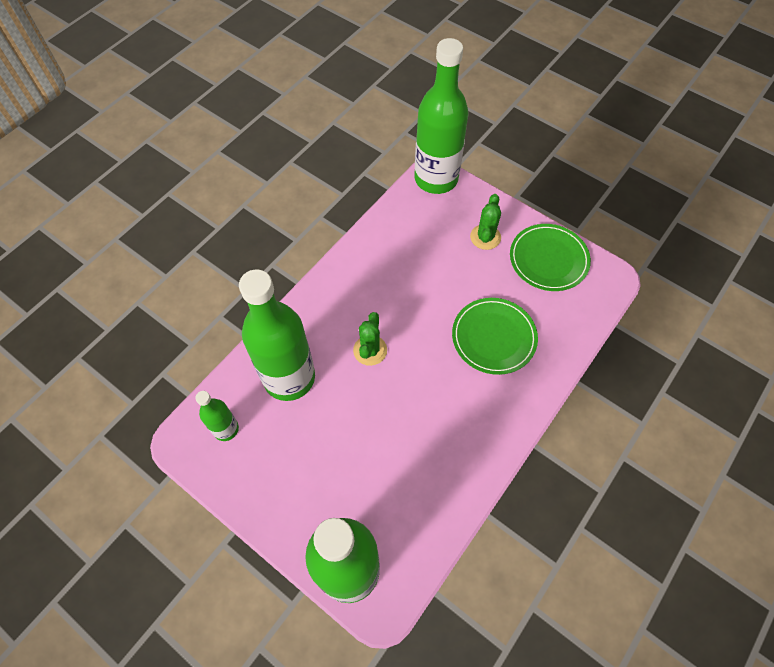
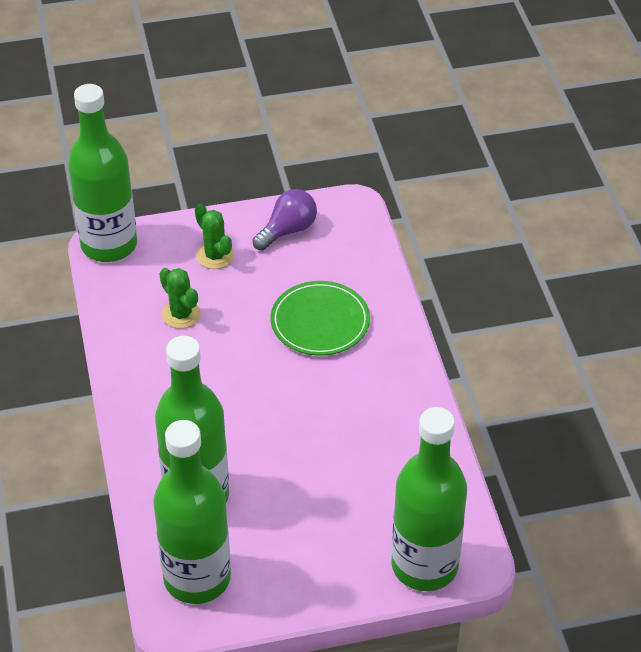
camera: 50 degrees left, 15 degrees down
green bottle [195,391,239,441] -> green bottle [153,420,231,604], size x2.10
green cactus [353,312,387,366] -> green cactus moved to [159,268,201,329]
green plate [510,224,591,291] -> purple light bulb [252,189,317,251]

